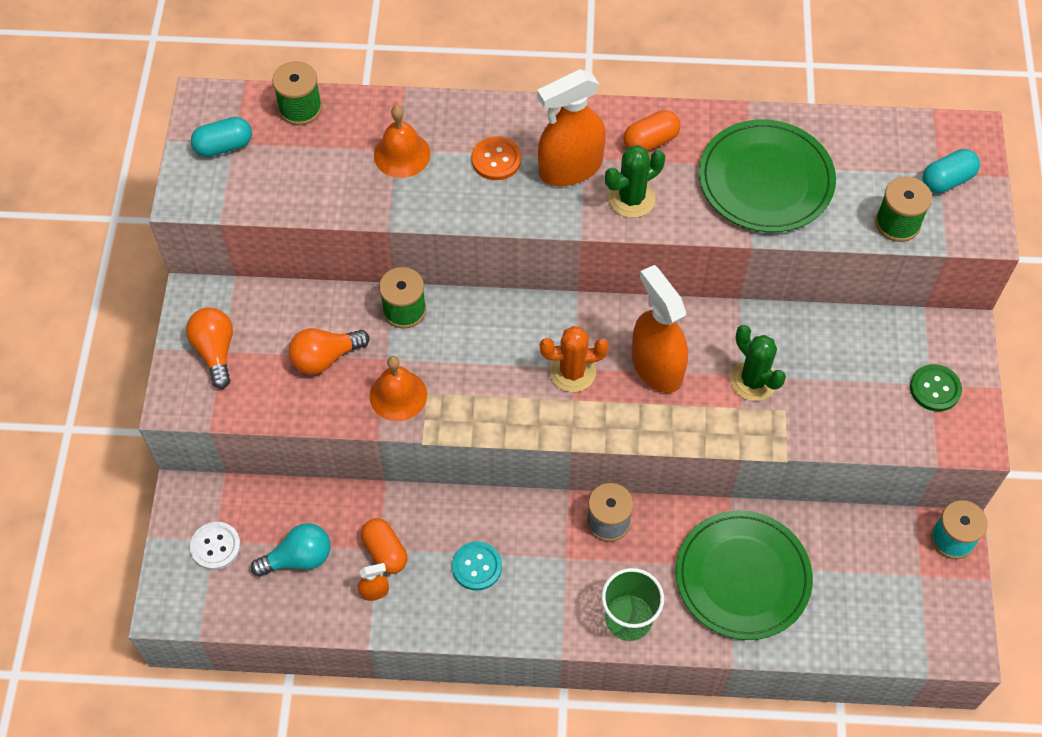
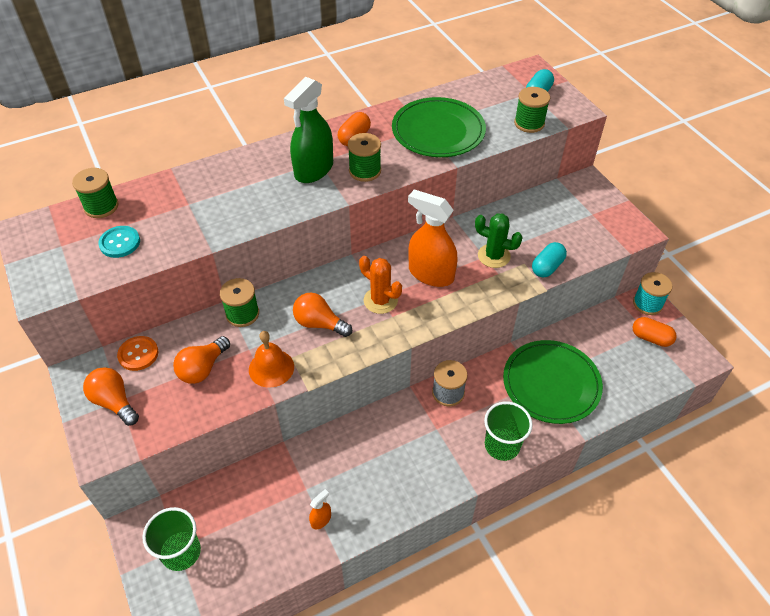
camera: 30 degrees left, 10 degrees down
white button [190,522,241,570] -> green cup [142,507,201,571]
turquoise capsule [191,117,252,157] -> turquoise capsule moved to [532,242,567,278]
turquoise light bulb [251,523,330,577] -> none
orange capsule [361,518,408,574] -> orange capsule moved to [633,317,677,347]
orange bell [374,106,431,178] -> none
turquoise button [452,541,502,591] -> turquoise button moved to [98,226,140,258]
orange button [472,136,521,180] -> orange button moved to [117,336,158,371]
orange spray bottle [537,69,606,186] -> green spray bottle [284,77,333,183]
orange cactus [540,326,609,392] -> orange cactus turned 75 degrees clockwise [359,256,402,314]
green cactus [605,145,665,218] -> green spool [348,133,381,182]
green button [910,364,962,411] -> none
none -> orange light bulb [293,293,352,337]

